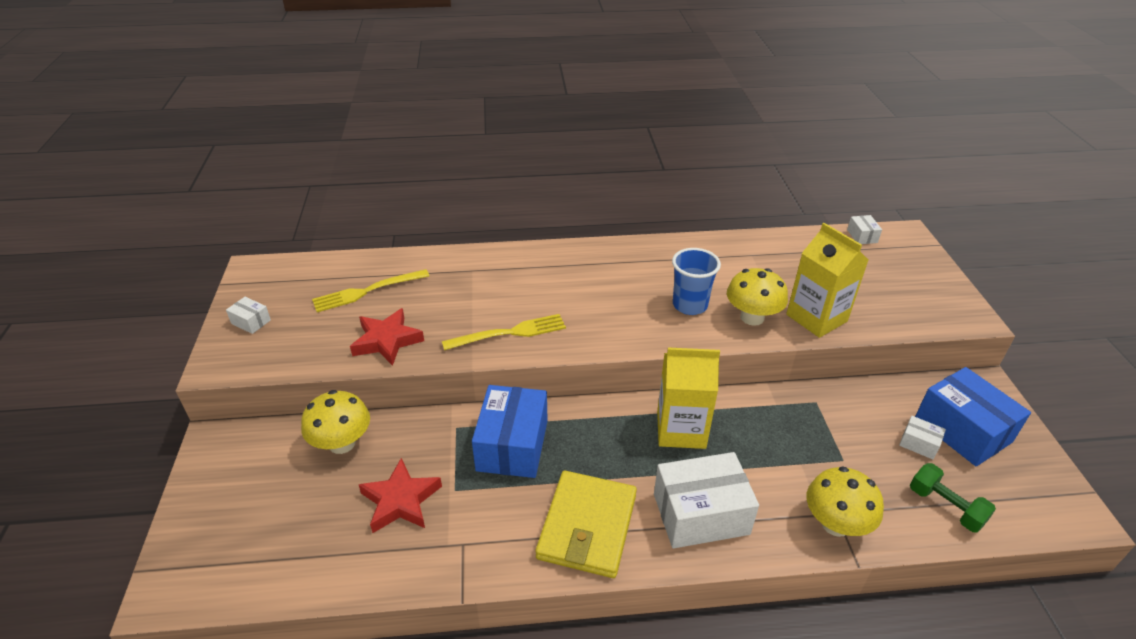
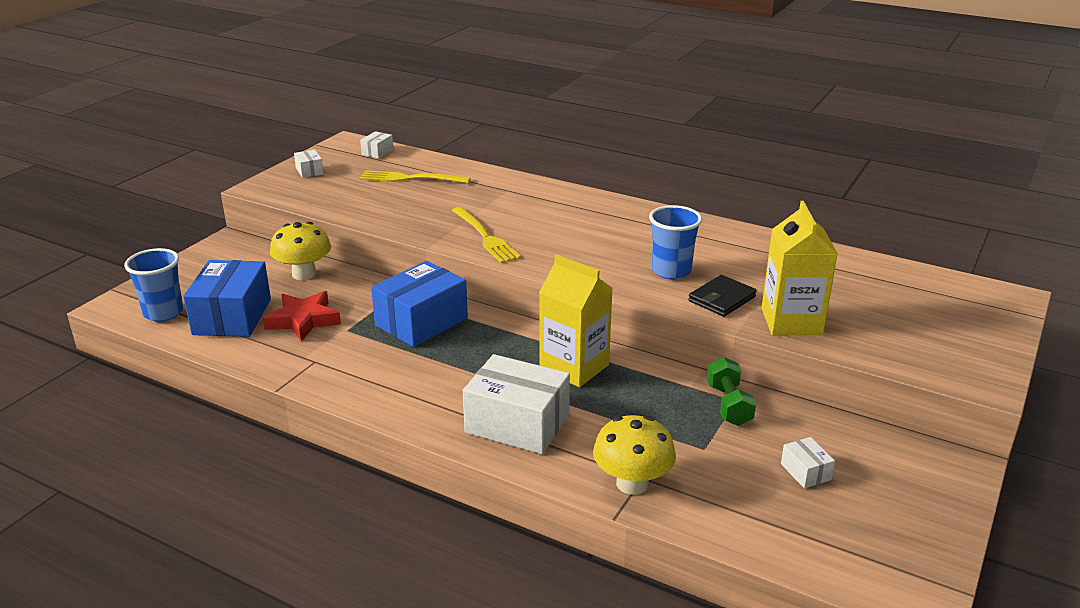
camera: 35 degrees right, 10 degrees down
red star [350,308,424,366] -> none
yellow fork [442,314,566,350] -> yellow fork turned 45 degrees clockwise [452,207,521,263]
yellow wallet [535,471,637,578] -> none
yellow mushroom [727,268,788,326] -> black wallet [688,275,757,317]
white box [847,215,882,244] -> white box moved to [360,131,393,159]
green dumbbell [910,463,996,532] -> green dumbbell moved to [707,357,756,426]
blue box [915,367,1031,466] -> blue box moved to [183,260,271,337]
none -> blue cup [124,248,183,322]

